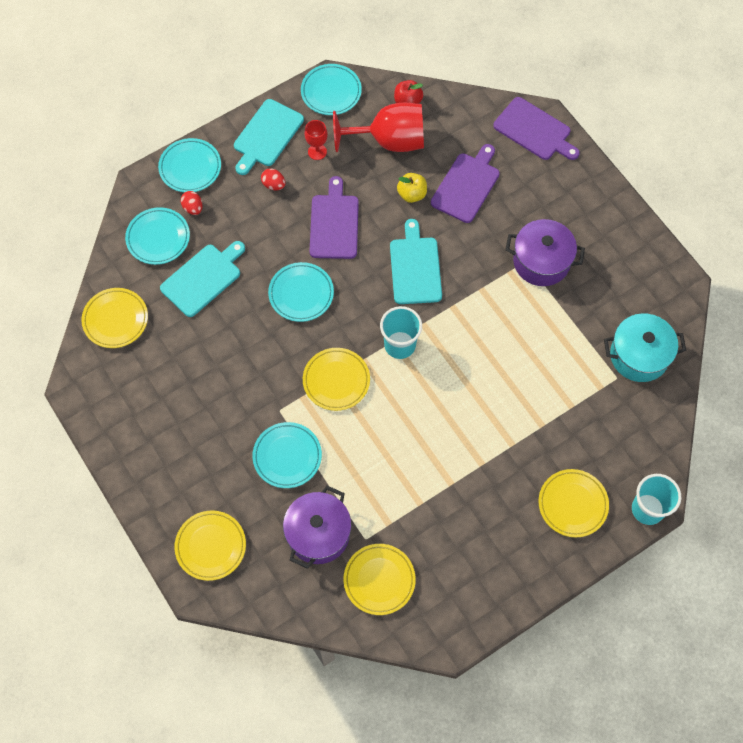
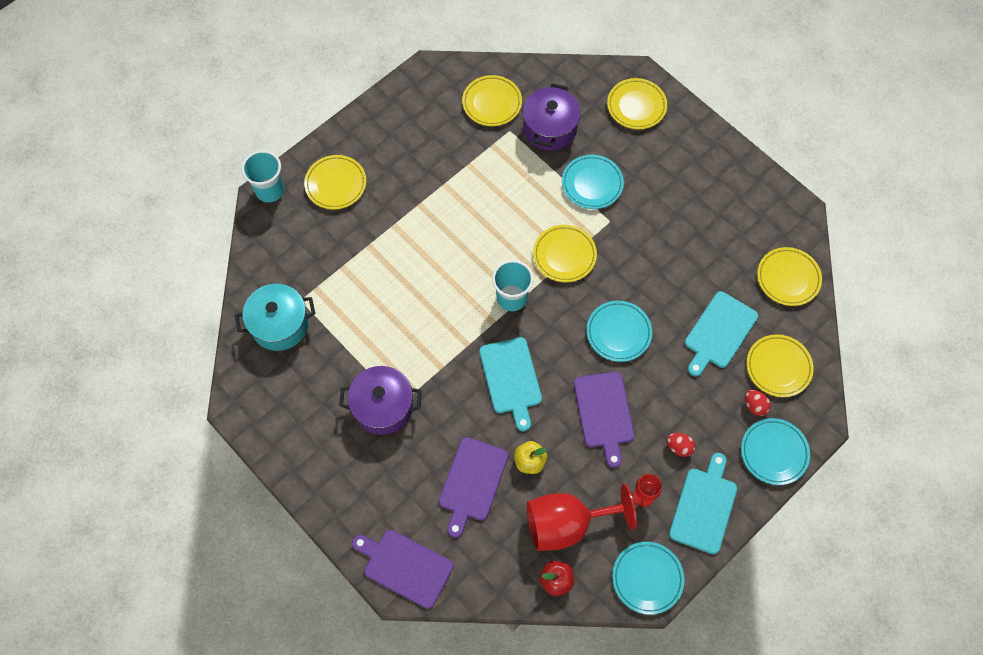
camera: 170 degrees right, 0 degrees up
turquoise plate [125,207,190,265] -> yellow plate [747,334,814,397]

